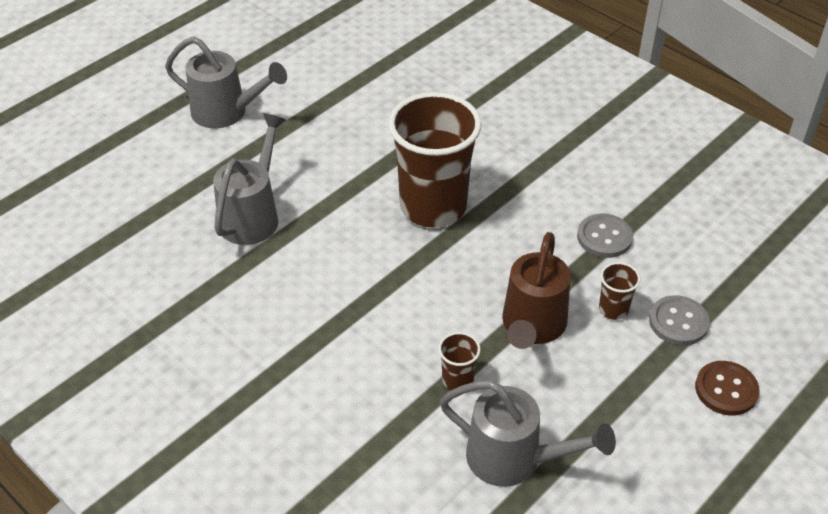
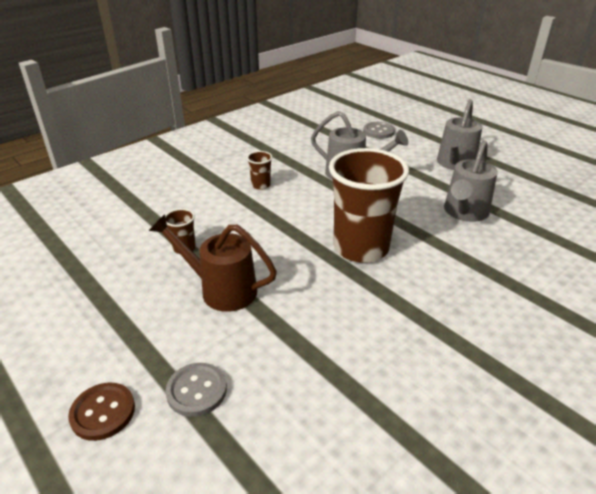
camera: 95 degrees right, 10 degrees down
grey watering can [440,380,616,487] -> grey watering can moved to [444,140,498,222]
grey button [577,214,633,258] -> grey button moved to [363,122,395,139]
brown cup [599,262,641,320] -> brown cup moved to [247,151,273,190]

